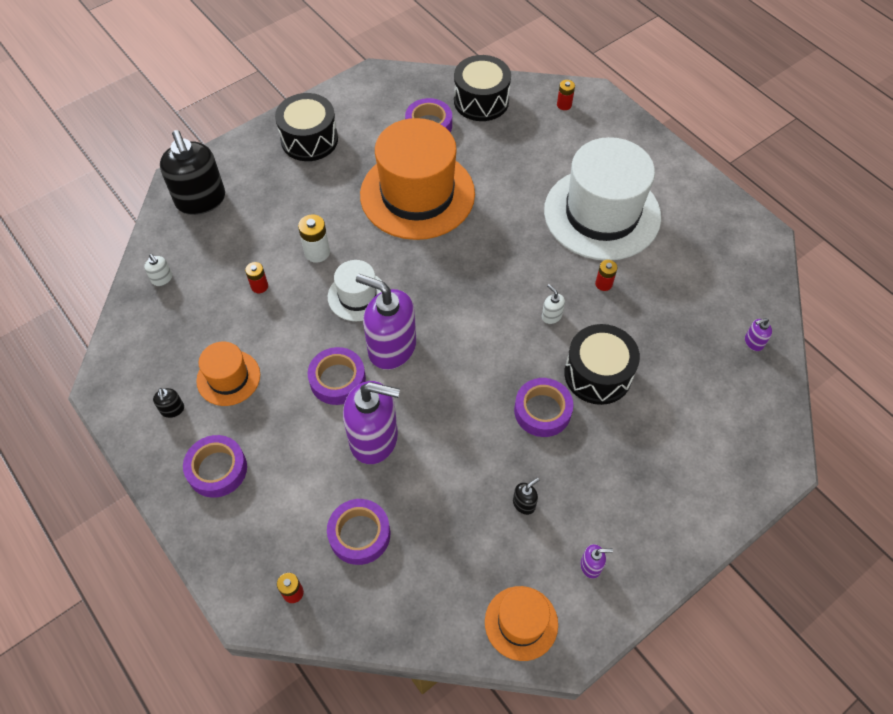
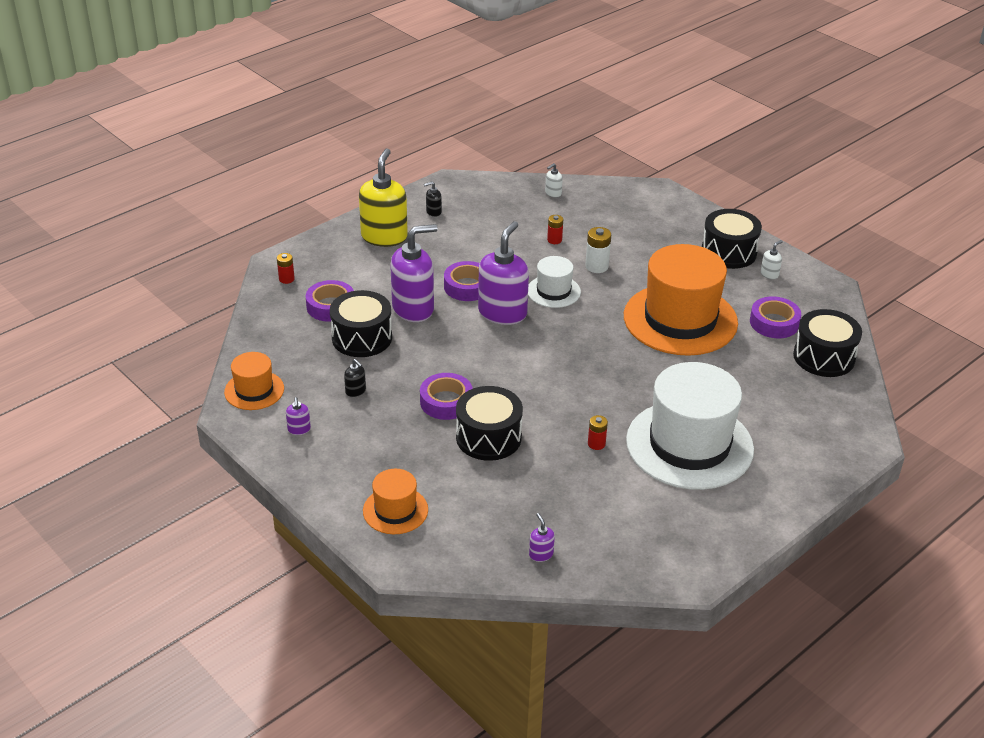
camera: 85 degrees right, 20 degrees down
black soap dispenser [160,130,225,215] -> none
purple tape [183,435,247,498] -> yellow soap dispenser [359,148,408,247]
orange hat [196,341,260,406] -> orange hat moved to [363,469,428,534]
purple soap dispenser [343,381,400,464] -> purple soap dispenser turned 120 degrees counterclockwise [390,224,438,322]
white soap dispenser [542,284,565,324] -> white soap dispenser moved to [761,240,783,279]
red battery [557,80,575,110] -> none
none -> black drum [330,290,392,357]

